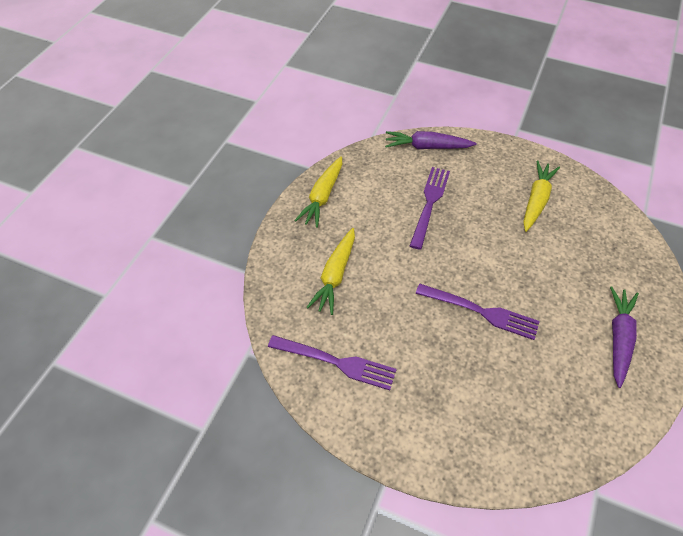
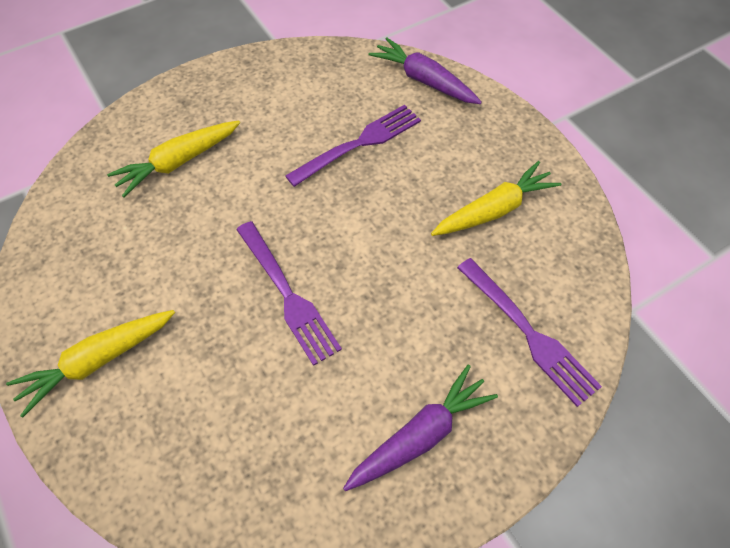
camera: 35 degrees right, 5 degrees up
purple fork [268,335,397,390] -> purple fork moved to [457,258,602,407]
yellow carrot [294,156,342,228] -> yellow carrot moved to [6,310,175,418]

